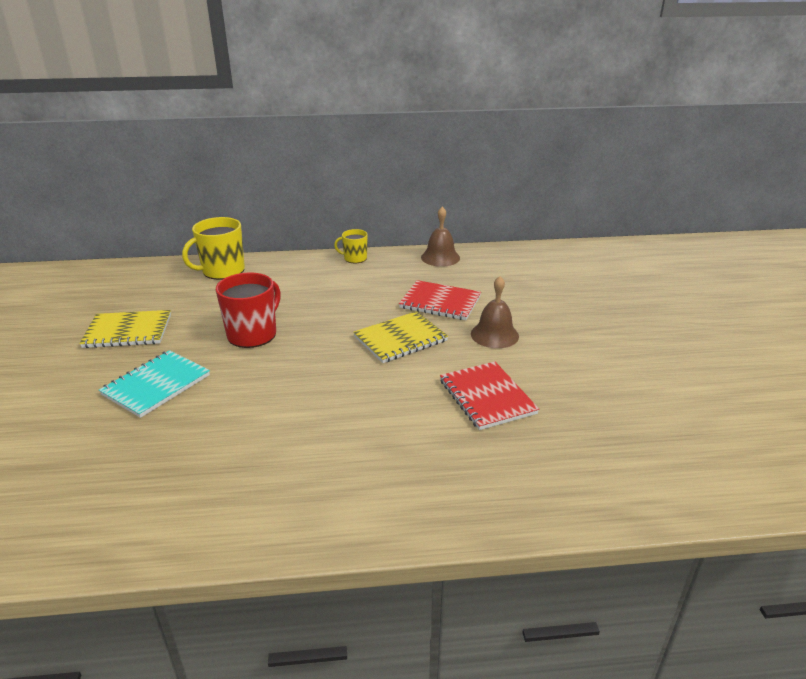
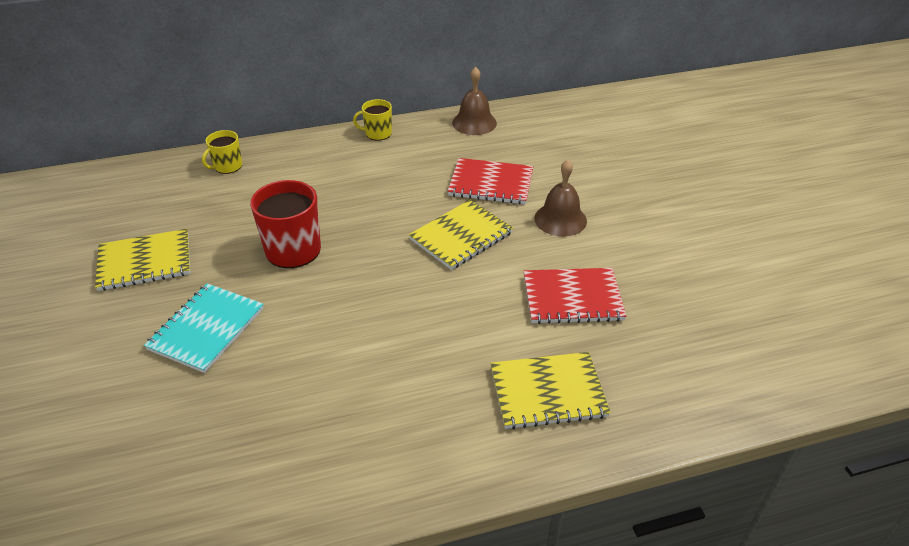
camera: 10 degrees left, 10 degrees up
yellow mug [182,217,245,280] -> yellow mug [202,130,242,174], size x0.57
red notebook [440,362,539,430] -> red notebook turned 60 degrees counterclockwise [524,268,626,324]
none -> yellow notebook [490,352,611,430]

